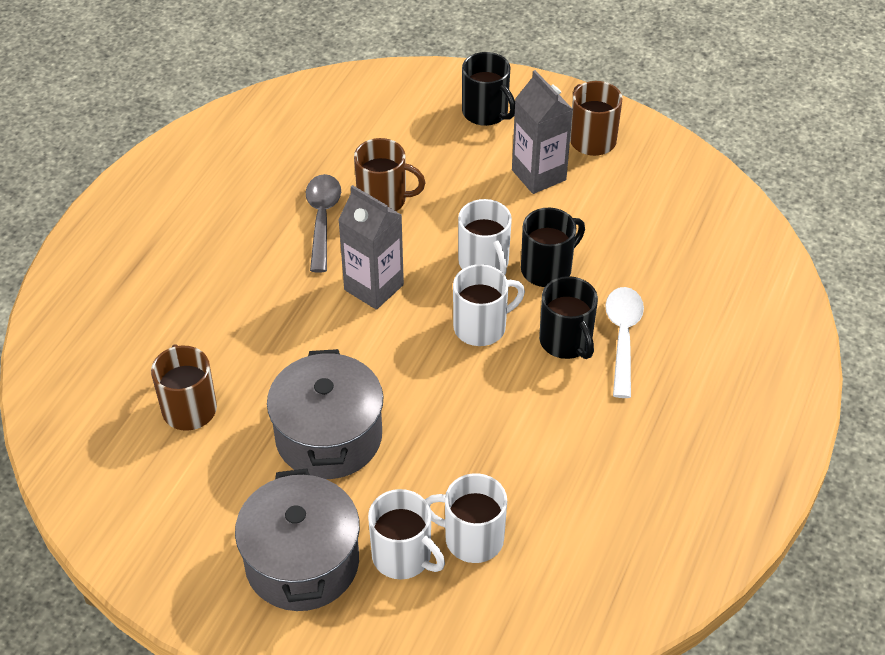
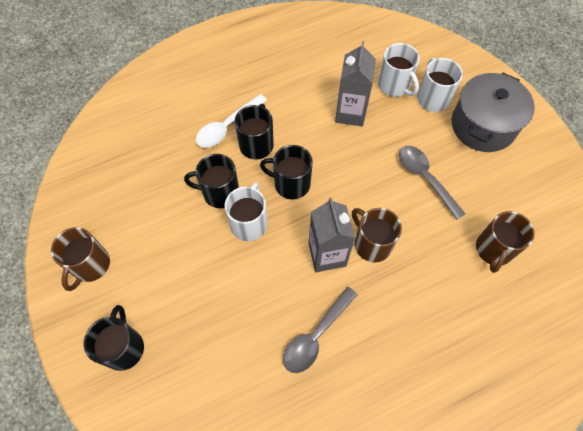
camera: 140 degrees left, 15 degrees up
grey pot [267,349,383,479] -> grey spoon [399,146,465,220]
brown mug [354,138,426,211] -> brown mug moved to [352,208,402,262]
white mug [453,264,525,346] -> black mug [260,145,313,199]
grey carton [512,70,573,194] -> grey carton moved to [335,41,376,126]

